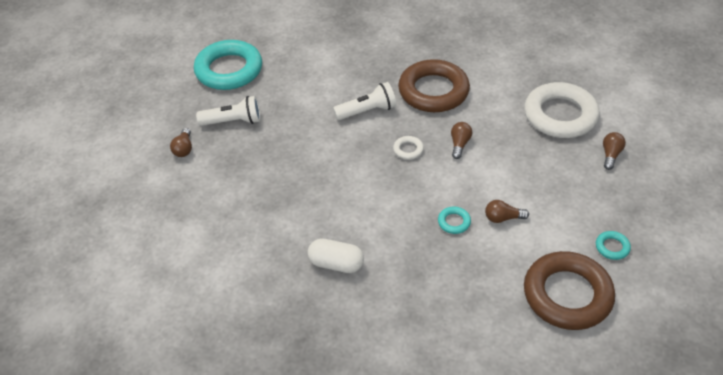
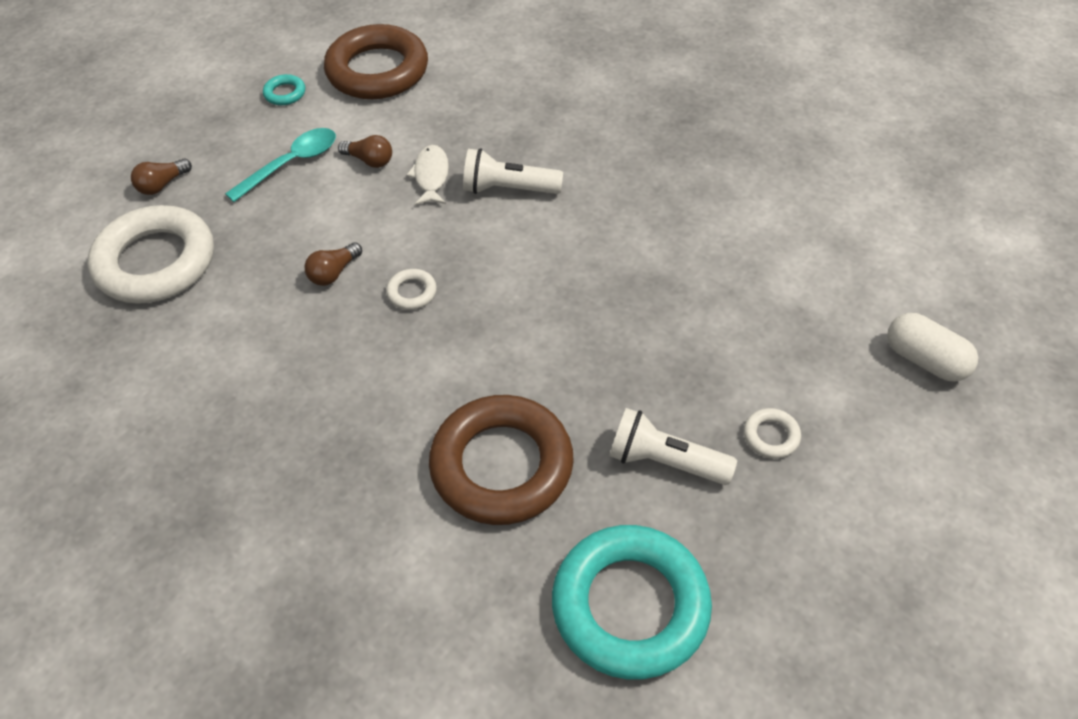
camera: 155 degrees left, 5 degrees up
brown light bulb [170,128,192,157] -> white ring [744,408,801,459]
white capsule [308,238,364,273] -> white capsule moved to [887,313,978,382]
white flashlight [333,82,396,120] -> white flashlight moved to [463,148,563,194]
brown ring [398,59,470,112] -> brown ring moved to [429,395,574,525]
turquoise ring [438,206,471,234] -> white fish [406,145,449,205]
none -> turquoise spoon [225,128,336,202]

